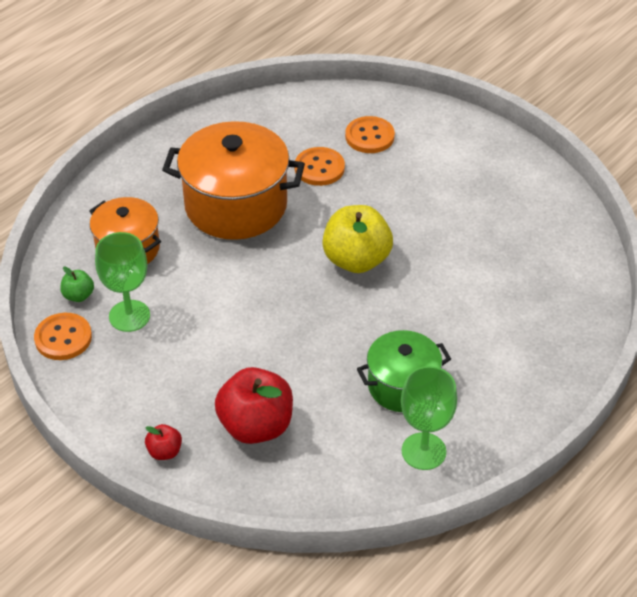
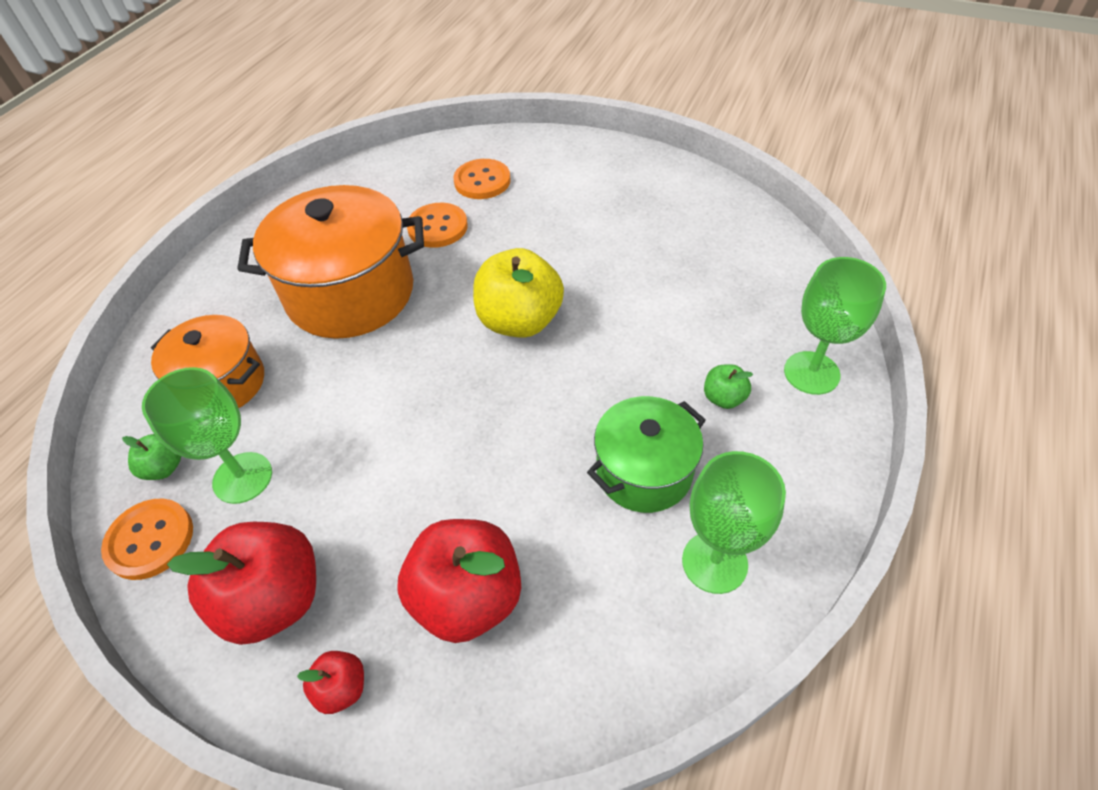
camera: 15 degrees left, 5 degrees up
none -> red apple [167,522,316,645]
none -> green apple [704,364,753,409]
none -> green goblet [784,257,886,395]

